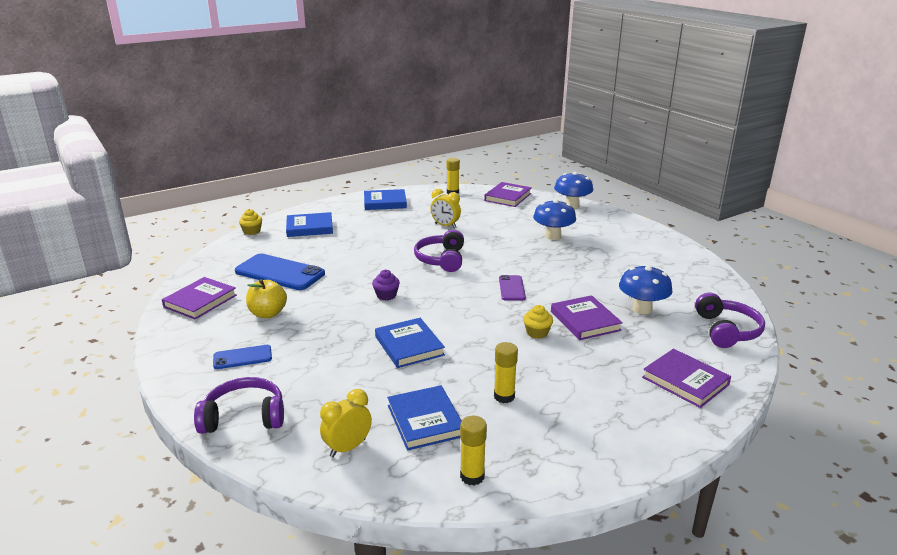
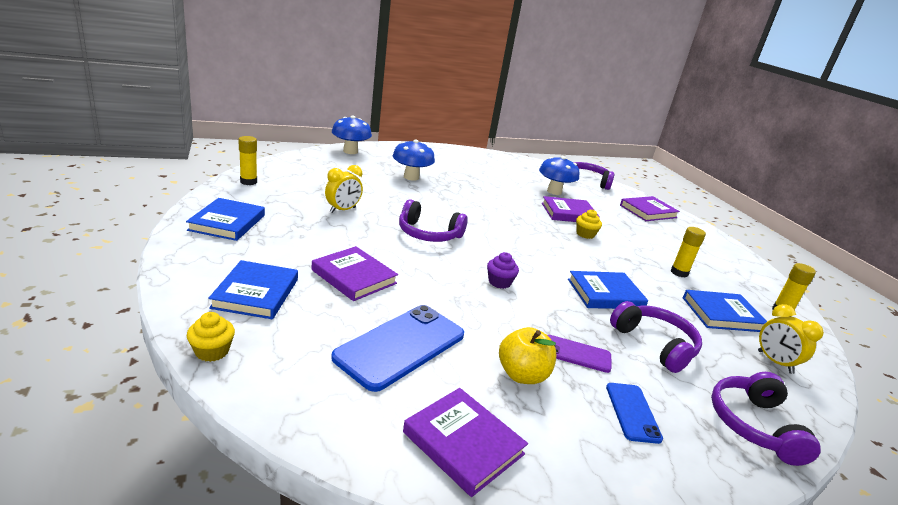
camera: 80 degrees left, 0 degrees up
purple book [484,182,532,207] -> purple book moved to [312,246,398,301]
purple phone [499,275,526,301] -> purple phone moved to [547,335,612,373]
none -> purple headphones [610,301,702,373]

